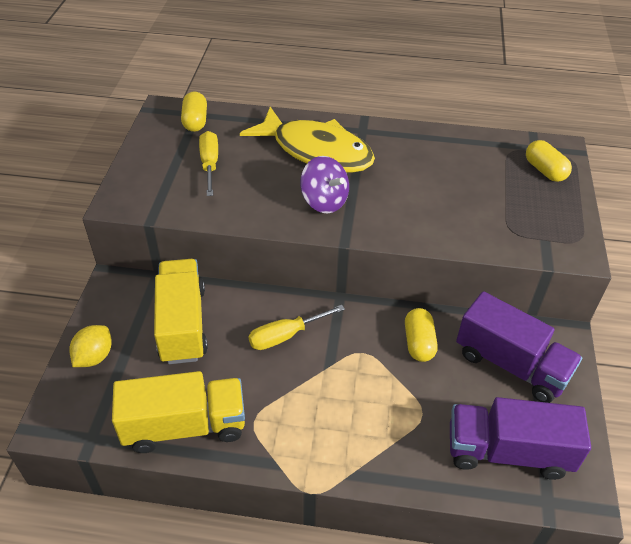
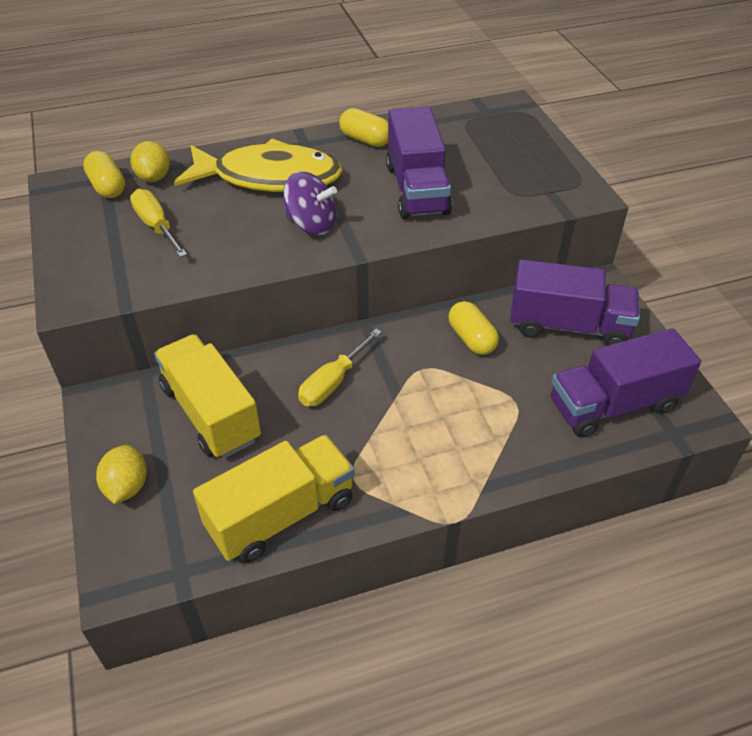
camera: 25 degrees left, 0 degrees up
yellow capsule [526,140,572,182] -> yellow capsule moved to [339,108,388,147]
none -> yellow lemon [130,141,170,182]
none -> purple truck [386,106,452,219]

